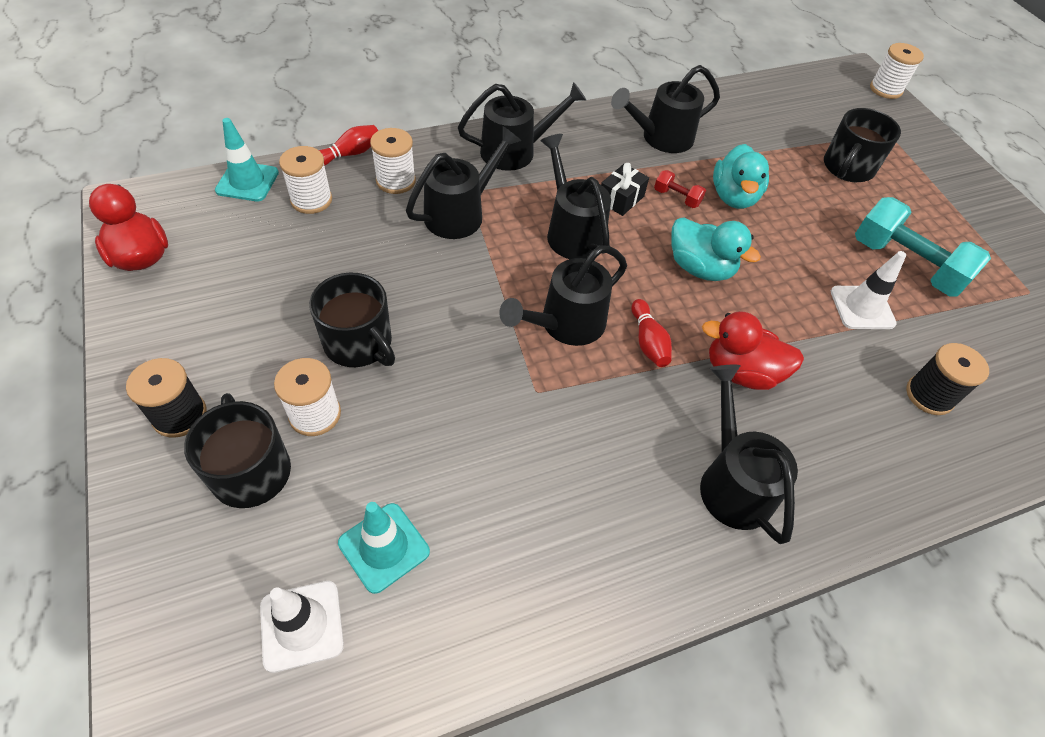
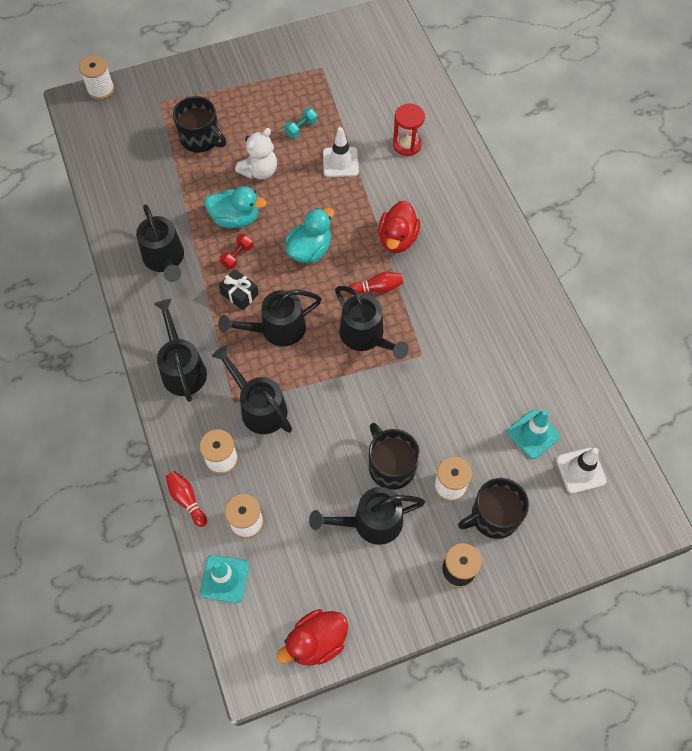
camera: 85 degrees left, 10 degrees up
black mug [309,273,395,367] -> black mug turned 75 degrees counterclockwise [369,423,420,490]
black watering can [700,365,798,544] -> black watering can moved to [309,487,425,545]
turquoise dumbbell [855,197,991,297] -> turquoise dumbbell [284,108,317,138], size x0.45
black spool [906,343,989,415] -> red hourglass [393,104,425,156]
none -> white teddy bear [235,128,277,180]

